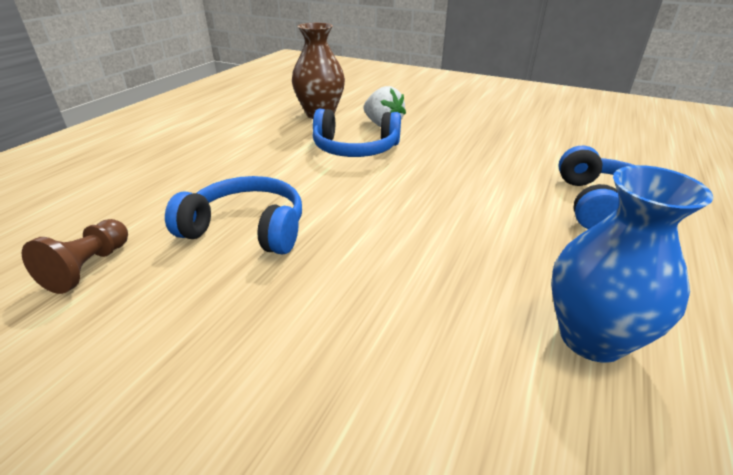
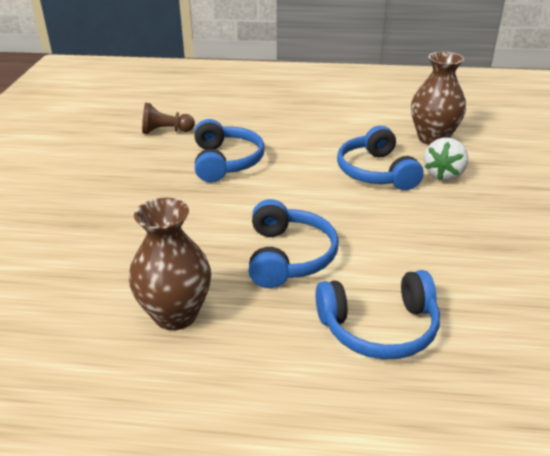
camera: 70 degrees right, 0 degrees up
blue vase [551,165,713,363] -> brown vase [129,198,211,330]
none -> blue headphones [249,199,339,288]

